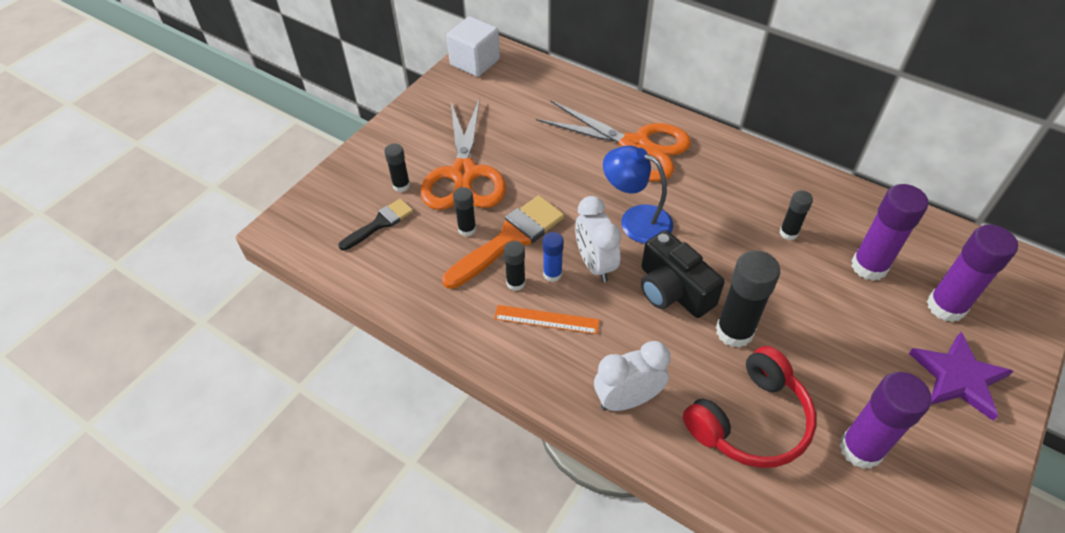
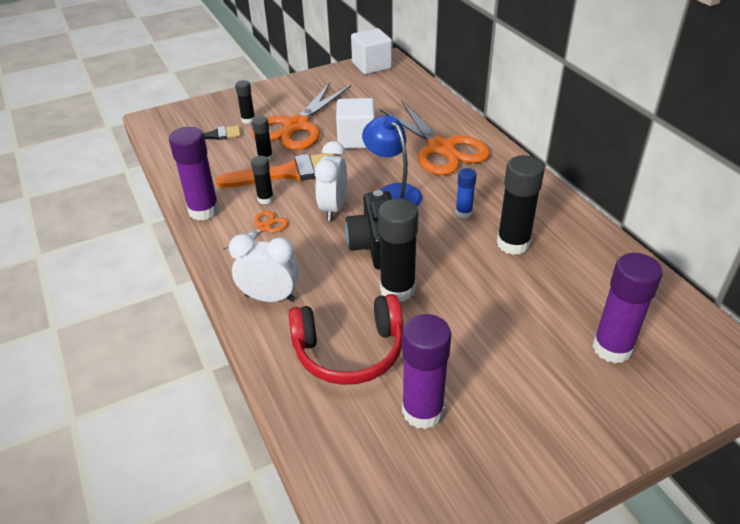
camera: 30 degrees right, 10 degrees down
orange ruler [494,305,599,334] -> orange scissors [224,211,288,249]
blue glue stick [543,232,564,282] -> blue glue stick moved to [456,168,477,218]
black glue stick [780,190,813,240] -> black glue stick [497,155,545,255], size x1.85
purple glue stick [851,184,928,281] -> purple glue stick moved to [169,127,219,221]
purple star [909,332,1013,421] -> none
none -> white cube [336,98,375,149]

